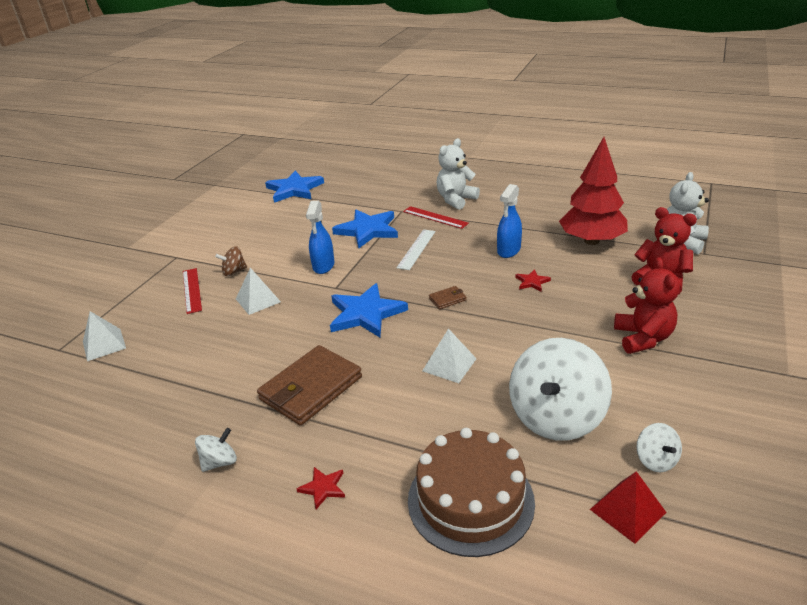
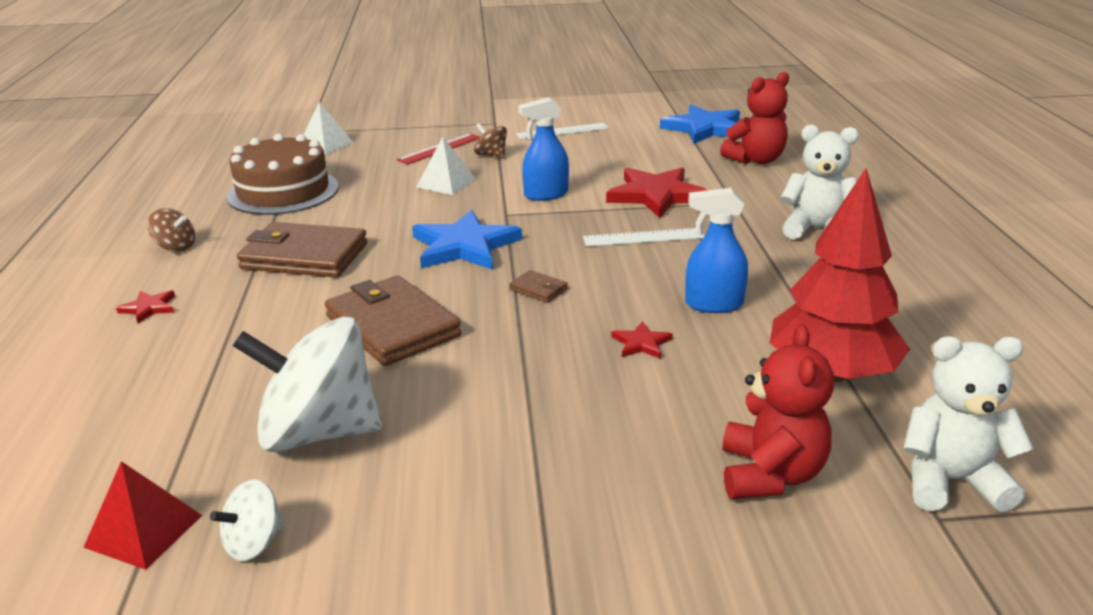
camera: 60 degrees right, 5 degrees down
white spinning top [195,428,237,472] -> brown spinning top [148,208,195,252]
blue star [332,209,398,248] -> red star [606,168,707,218]
red ruler [403,206,469,229] -> none
brown cake [408,428,535,557] -> brown cake moved to [227,133,339,215]
white pyramid [422,328,477,383] -> brown wallet [325,275,461,366]
red teddy bear [614,257,680,354] -> red teddy bear moved to [720,72,789,164]
none -> white ruler [516,123,609,140]

